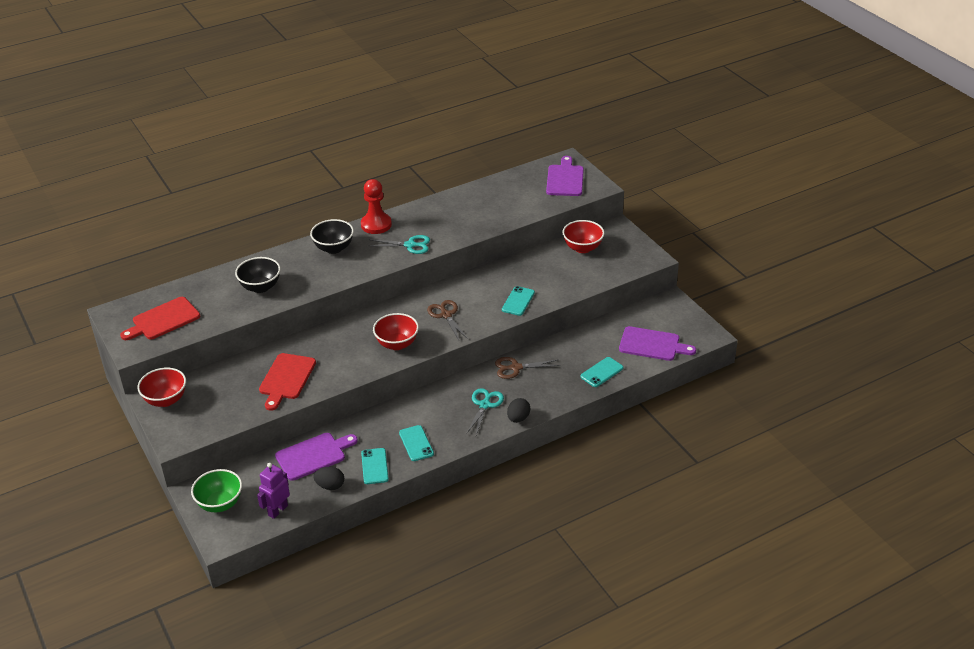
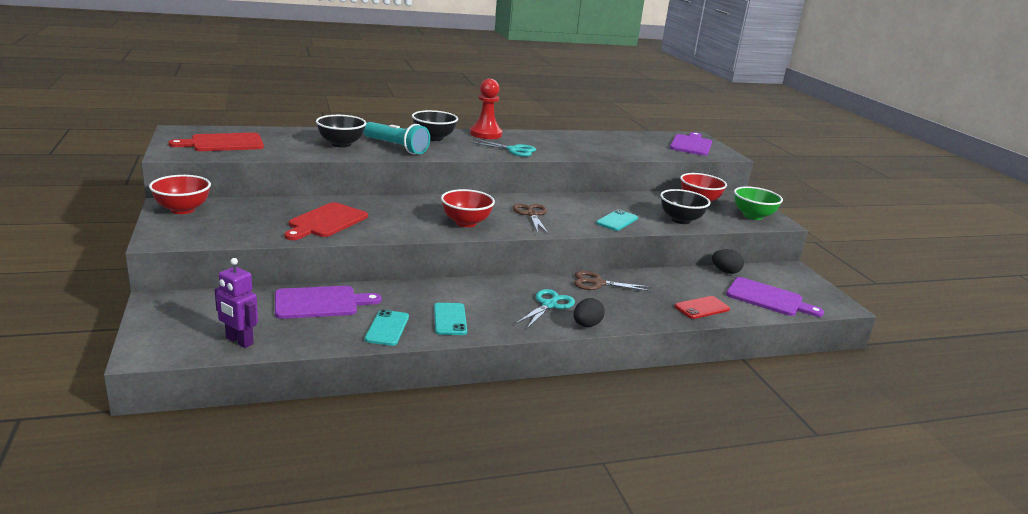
camera: 10 degrees right, 15 degrees down
green bowl [191,469,242,512] -> green bowl moved to [734,186,783,220]
purple robot [257,463,290,519] -> purple robot turned 105 degrees counterclockwise [215,258,258,348]
black egg [313,467,344,490] -> black egg moved to [712,249,744,274]
turquoise phone [580,357,623,387] -> red phone [674,296,730,319]
none -> turquoise flashlight [364,122,430,154]
none -> black bowl [660,189,711,224]

